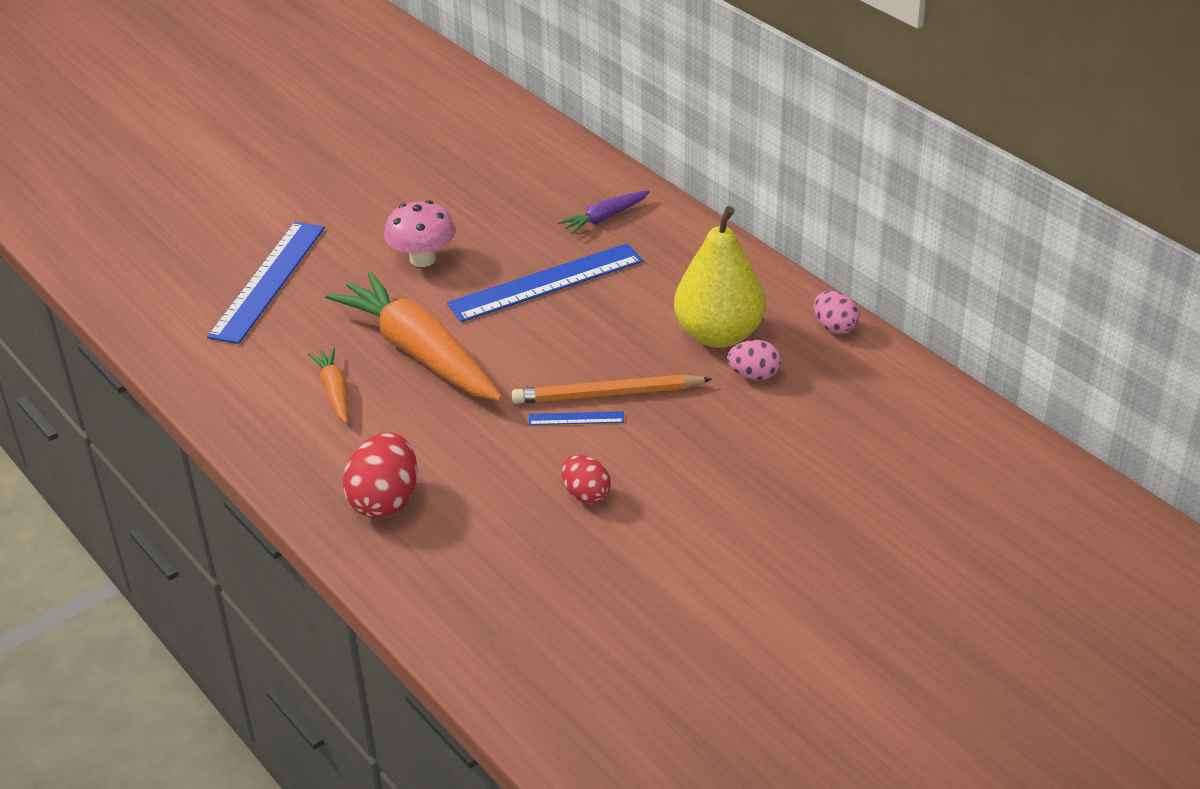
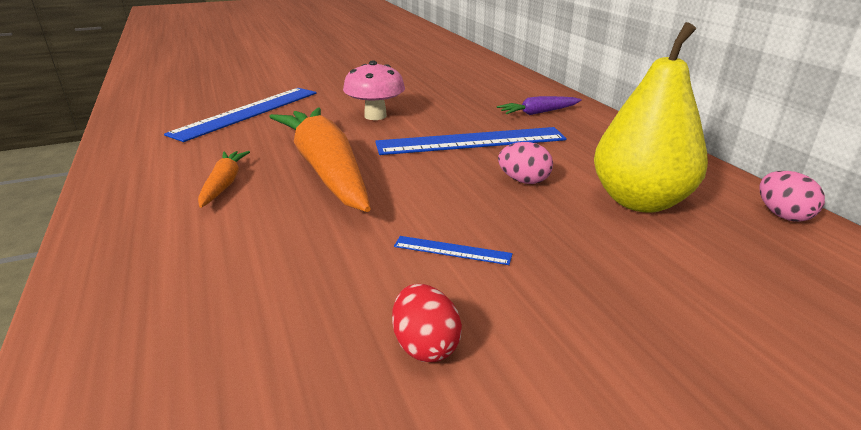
camera: 15 degrees right, 10 degrees down
red egg [343,432,417,518] -> none
orange pencil [512,374,712,404] -> none
pink egg [727,340,781,380] -> pink egg moved to [498,142,553,184]

